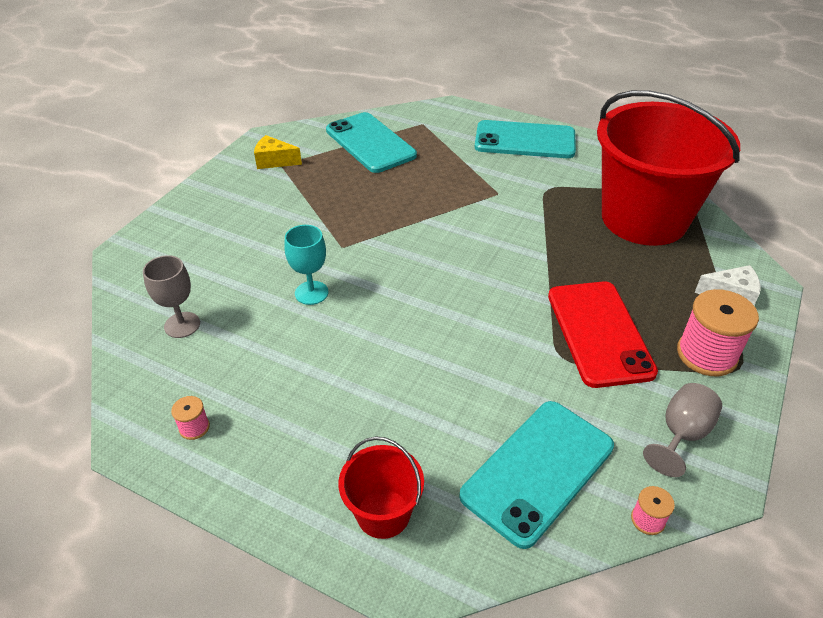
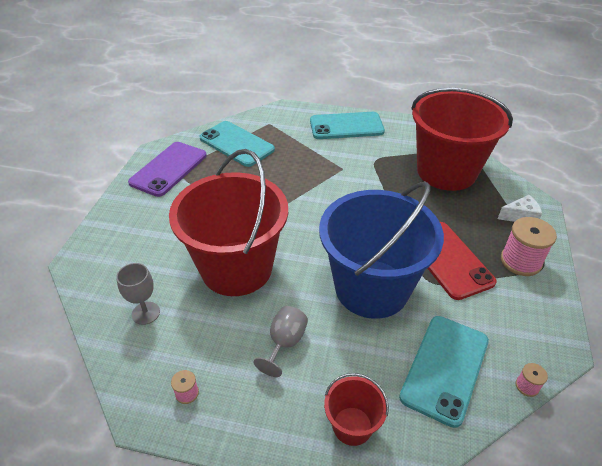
camera: 15 degrees left, 0 degrees up
yellow cheese [254,135,302,169] -> purple phone [128,142,207,197]
turquoise goblet [285,225,329,305] -> red bucket [169,149,288,296]
grey goblet [643,383,722,477] -> grey goblet moved to [254,306,308,377]
none -> blue bucket [319,181,444,319]

